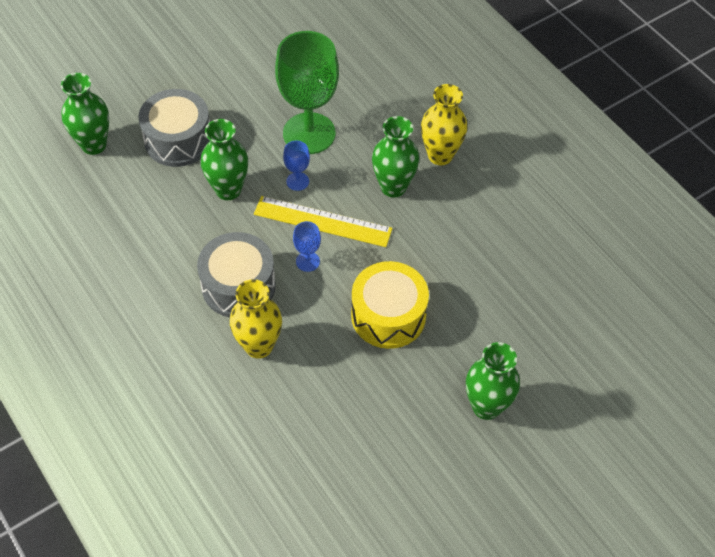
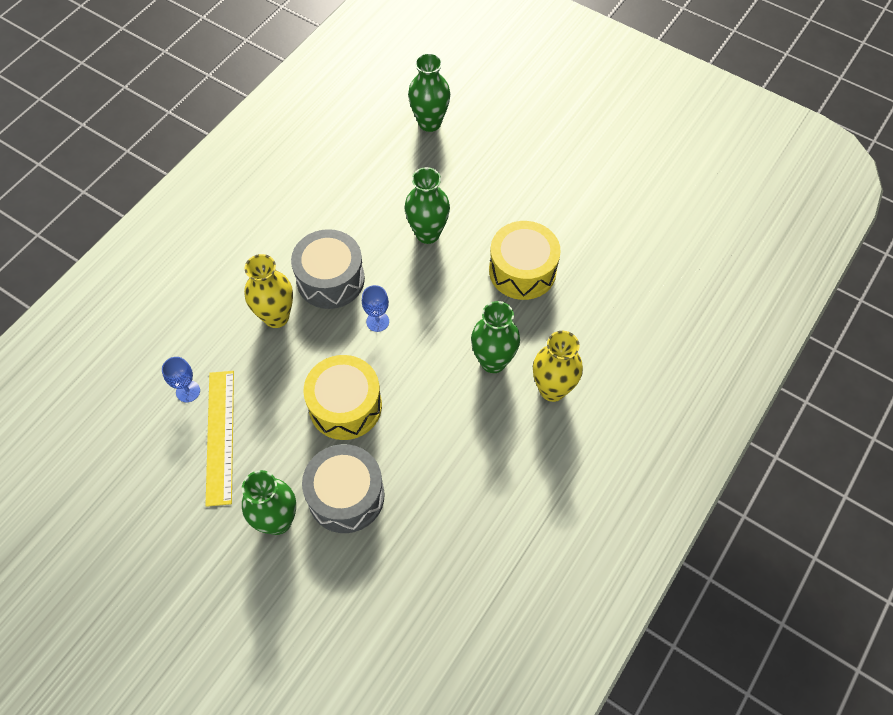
camera: 70 degrees right, 5 degrees up
grey drum [138,89,210,167] -> grey drum moved to [302,444,385,533]
yellow ruler [254,196,393,247] -> yellow ruler moved to [205,371,234,507]
green goblet [275,31,339,154] -> yellow drum [489,221,561,300]
blue goblet [283,141,310,191] -> blue goblet moved to [162,357,200,402]

